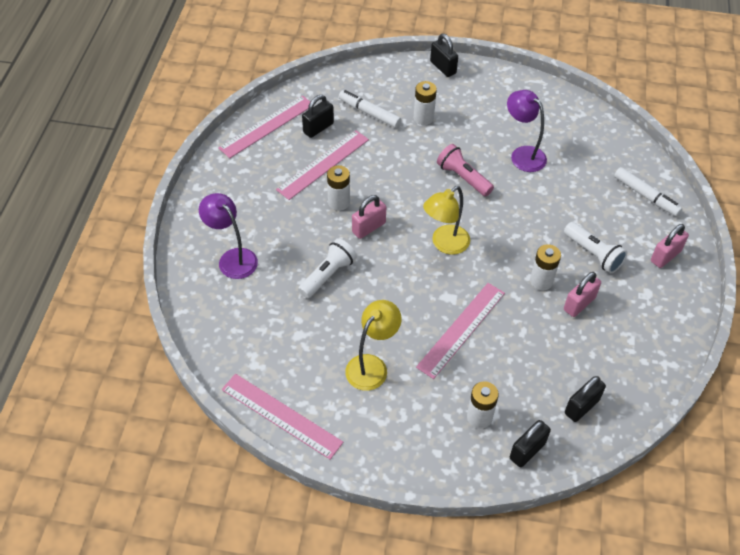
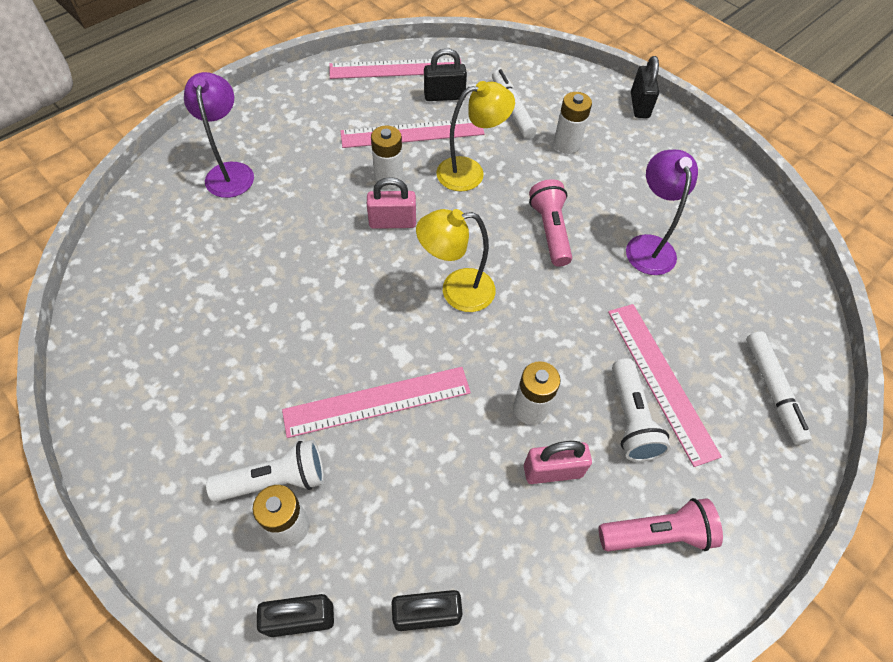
camera: 35 degrees right, 5 degrees up
pink ruler [222,374,343,460] -> pink ruler moved to [608,304,722,467]
white flashlight [298,238,357,299] -> white flashlight moved to [206,440,324,502]
yellow lamp [345,300,401,391] -> yellow lamp moved to [436,81,515,191]
pink padlock [651,224,689,268] -> none
none -> pink flashlight [599,498,723,551]

